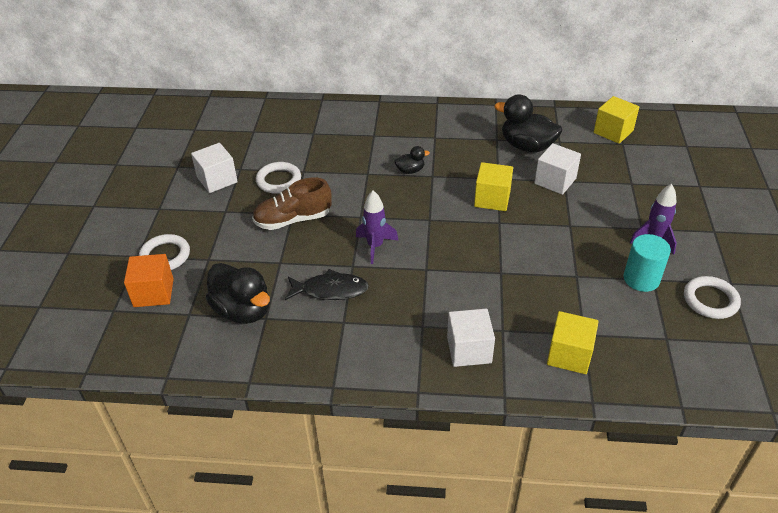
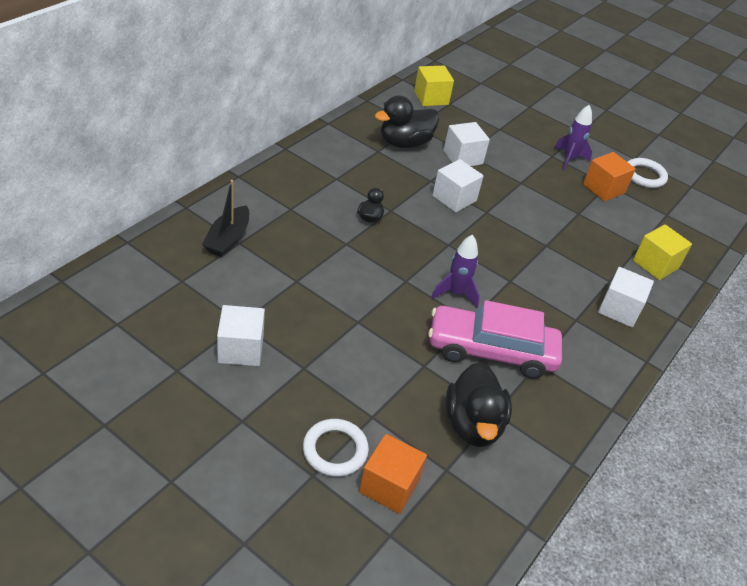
camera: 65 degrees left, 0 degrees up
black duck [206,263,270,324] -> black duck turned 105 degrees clockwise [445,362,512,447]
brown shoe [252,178,332,230] -> none
white ring [256,162,301,194] -> none
black fish [285,269,369,300] -> pink car [428,300,562,379]
yellow cube [474,162,513,211] -> white cube [432,159,484,213]
turquoise cylinder [624,234,671,292] -> orange cube [583,152,636,201]
none -> black boat [202,180,249,257]

